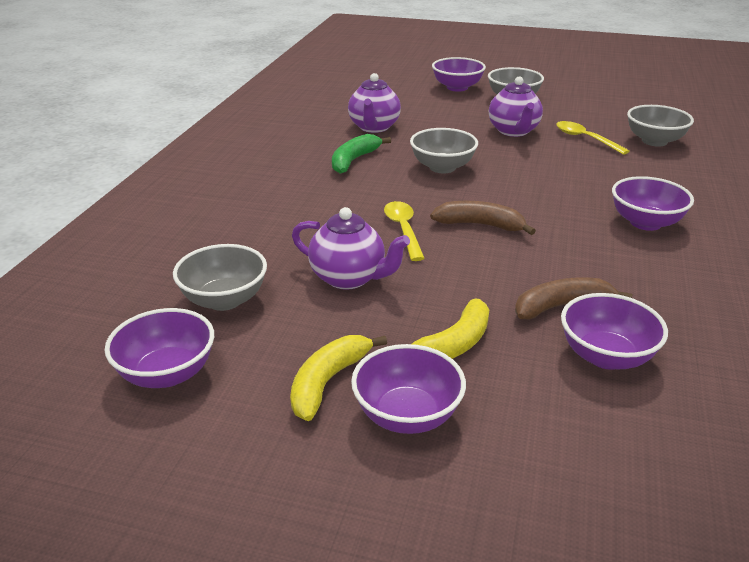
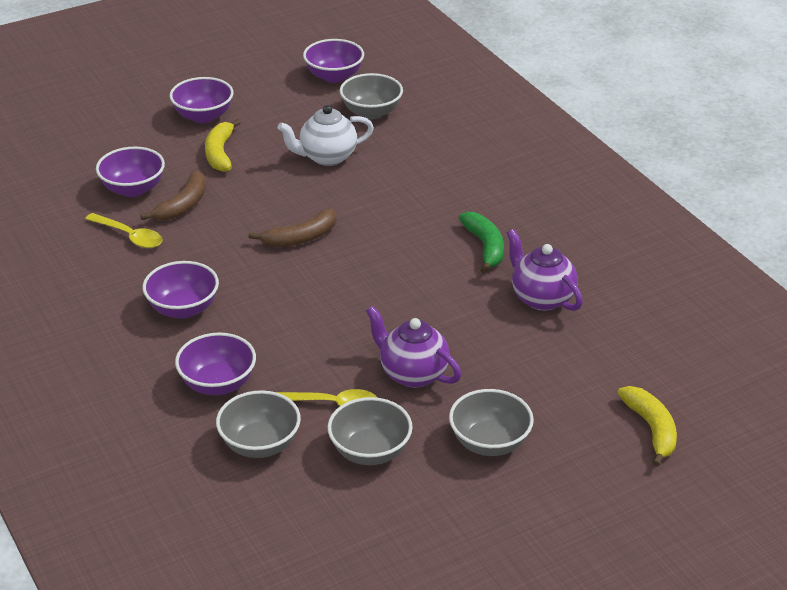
camera: 135 degrees right, 5 degrees up
yellow banana [290,335,387,421] -> yellow banana moved to [617,386,677,467]
purple teapot [292,207,410,290] -> white teapot [277,105,374,166]
yellow spoon [384,201,425,261] -> yellow spoon moved to [85,213,163,248]
grey bowl [410,128,478,173] -> grey bowl moved to [327,397,413,465]
purple bowl [432,57,486,92] -> purple bowl moved to [175,332,256,395]

